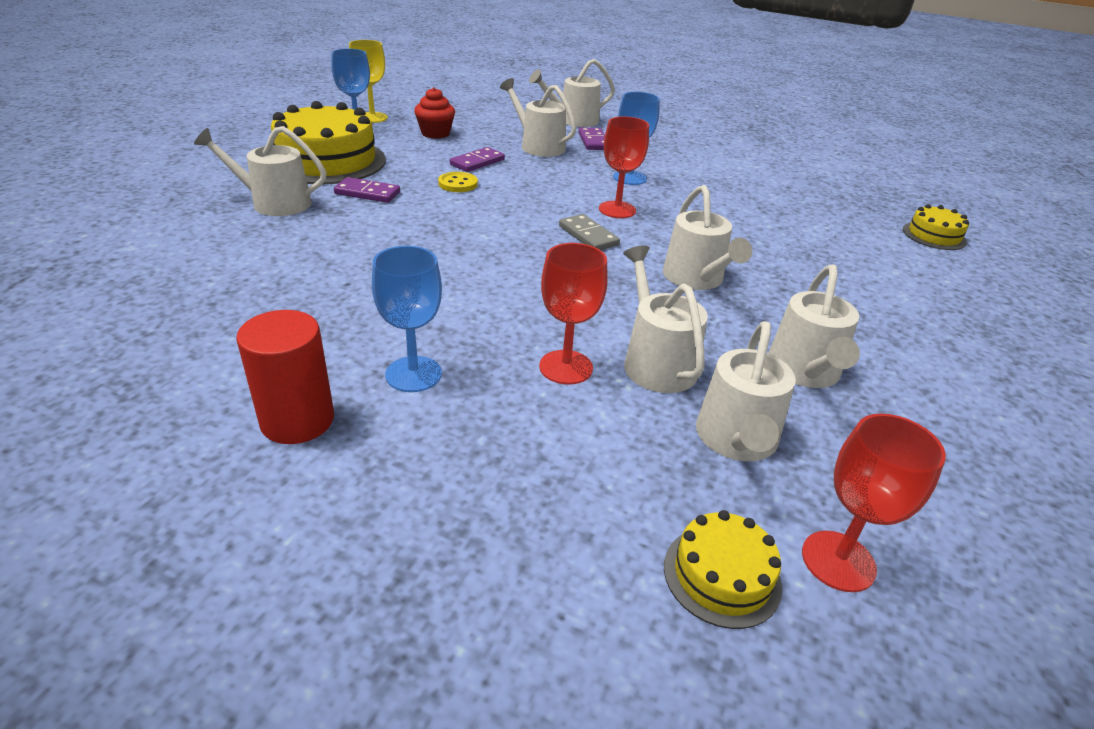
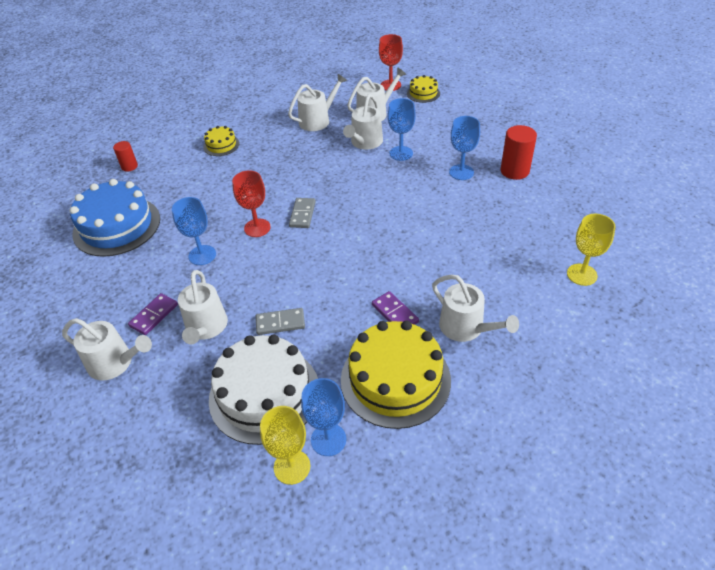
camera: 135 degrees left, 10 degrees up
red cupcake [414,87,455,139] -> white cake [209,335,318,445]
yellow button [438,172,478,192] -> none
purple domino [450,147,505,172] -> grey domino [256,308,305,335]
red goblet [539,243,608,385] -> blue goblet [388,98,416,161]
white watering can [663,185,752,290] -> none
yellow cake [903,204,969,250] -> yellow cake moved to [203,126,239,156]
none -> blue cake [70,179,160,257]
none -> red cylinder [113,141,138,172]
none -> yellow goblet [567,214,615,286]

